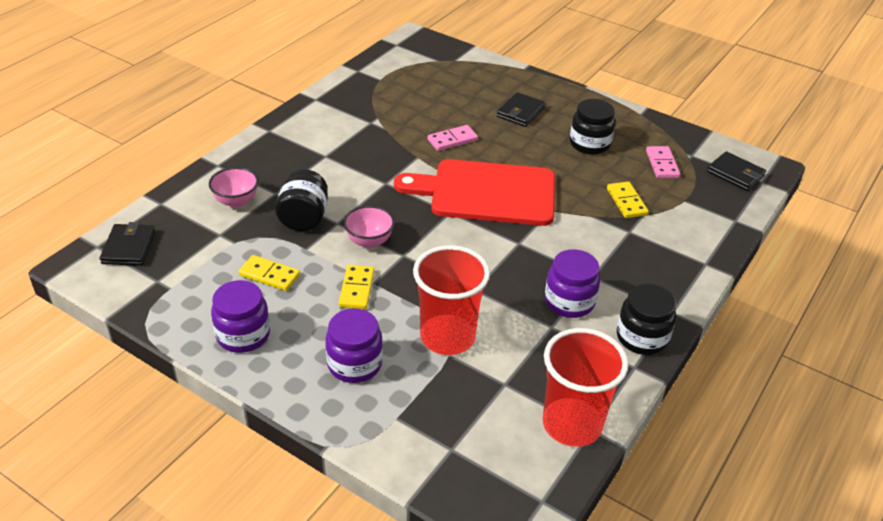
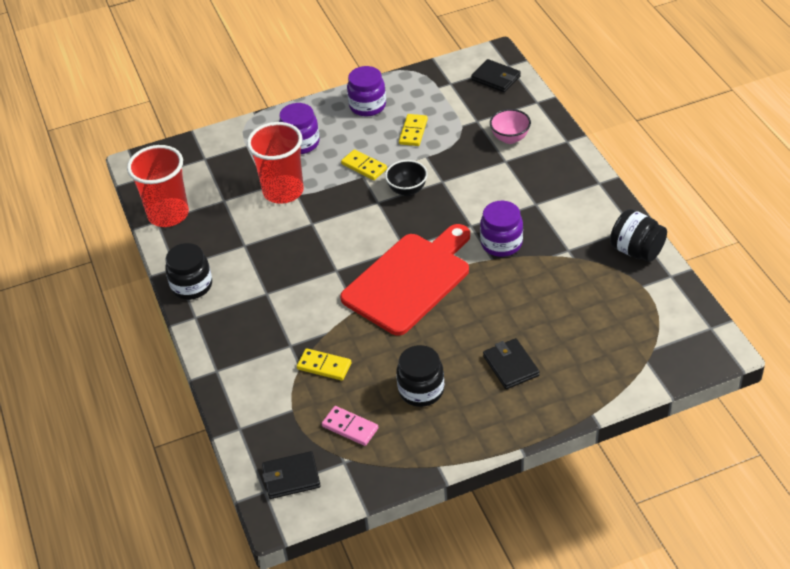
camera: 130 degrees right, 5 degrees up
yellow domino [238,255,300,291] -> yellow domino turned 45 degrees counterclockwise [399,114,428,146]
black jar [275,169,328,231] -> black jar moved to [610,209,667,262]
pink bowl [343,205,395,248] -> black bowl [385,160,428,196]
pink domino [427,125,478,151] -> none
purple jar [545,249,600,318] -> purple jar moved to [480,201,523,257]

